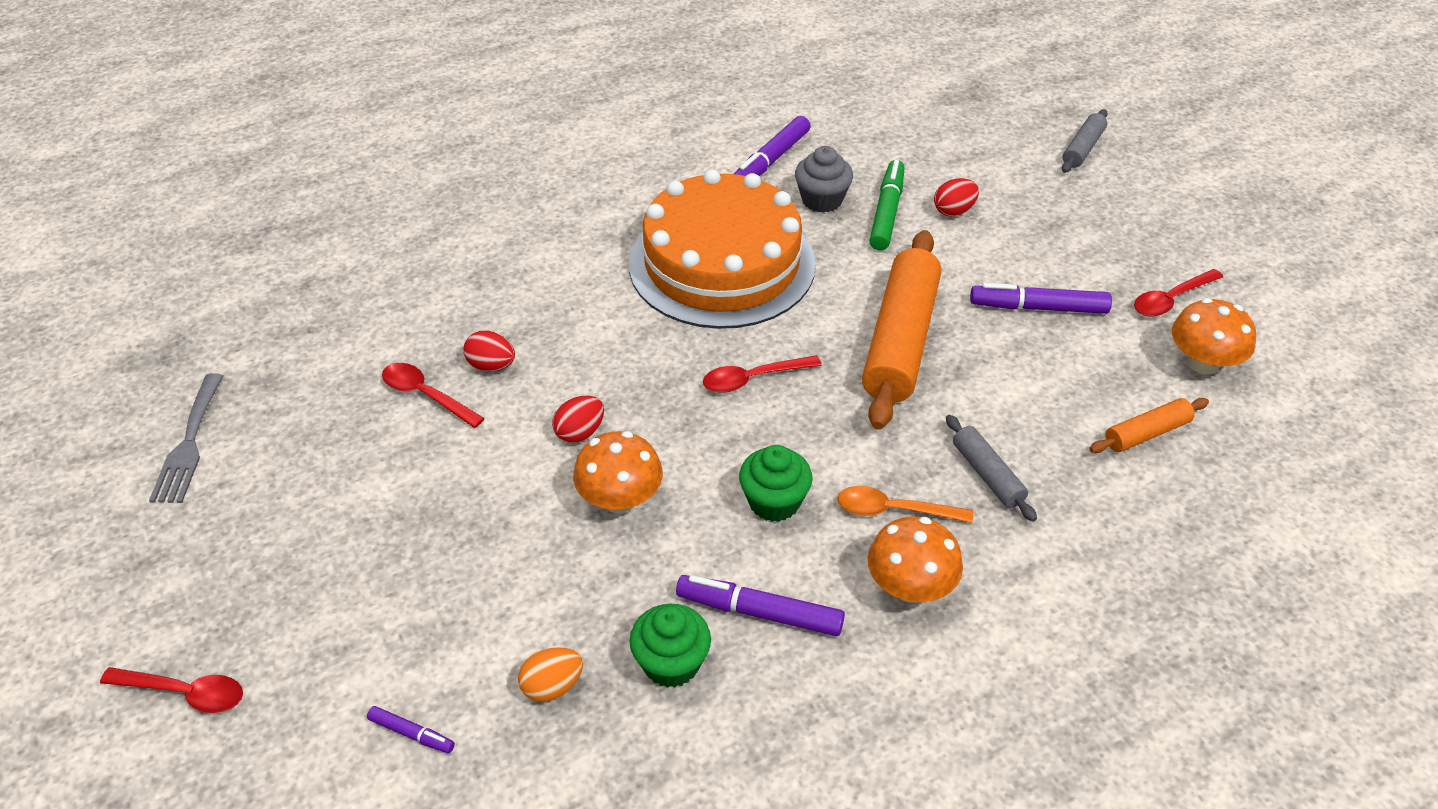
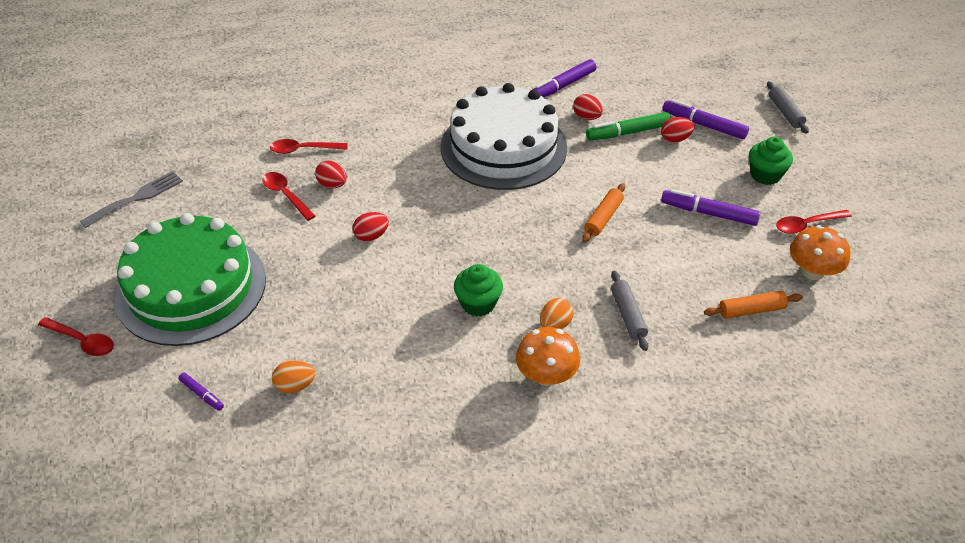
camera: 15 degrees right, 0 degrees up
grey fork [149,373,223,503] -> grey fork turned 150 degrees counterclockwise [80,171,183,228]
orange mushroom [573,431,663,513] -> none
orange cake [629,169,816,329] -> white cake [441,83,567,190]
green cupcake [629,604,711,688] -> green cupcake moved to [749,137,793,185]
purple marker [676,575,845,636] -> purple marker moved to [663,99,749,139]
red spoon [703,355,822,393] -> red spoon moved to [270,139,348,154]
grey cupcake [795,146,853,213] -> red egg [573,94,603,120]
orange spoon [837,486,973,523] -> orange egg [540,298,574,329]
orange rolling pin [862,230,941,430] -> orange rolling pin [582,183,626,242], size x0.48
green marker [869,160,905,250] -> green marker turned 135 degrees counterclockwise [586,112,671,141]
grey rolling pin [1062,109,1108,173] -> grey rolling pin turned 60 degrees counterclockwise [767,81,809,134]
none -> green cake [115,213,266,346]

